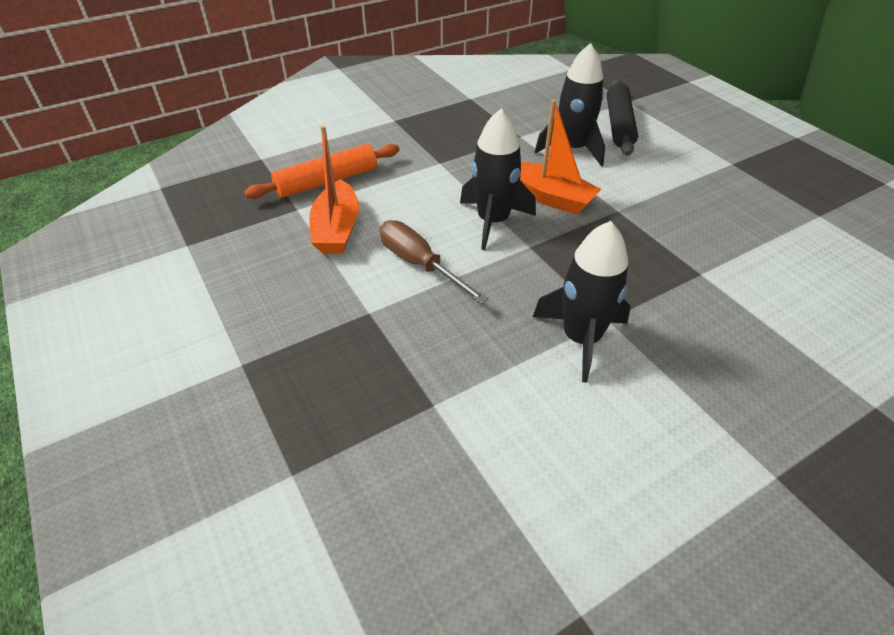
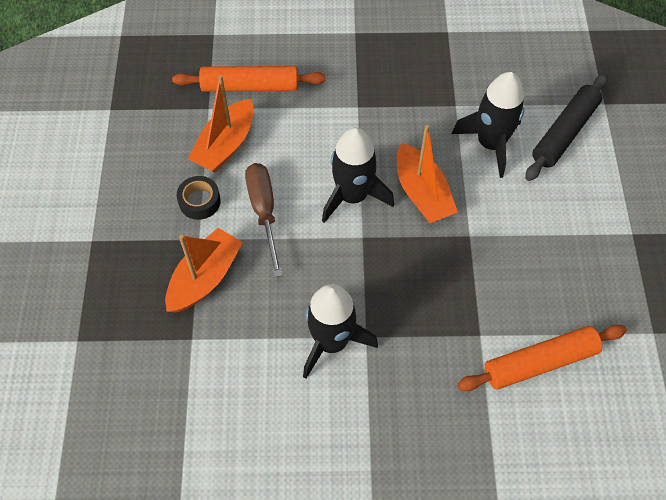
camera: 30 degrees right, 15 degrees up
none -> orange boat [165,228,243,313]
none -> black tape [177,176,221,220]
none -> orange rolling pin [457,325,627,391]

